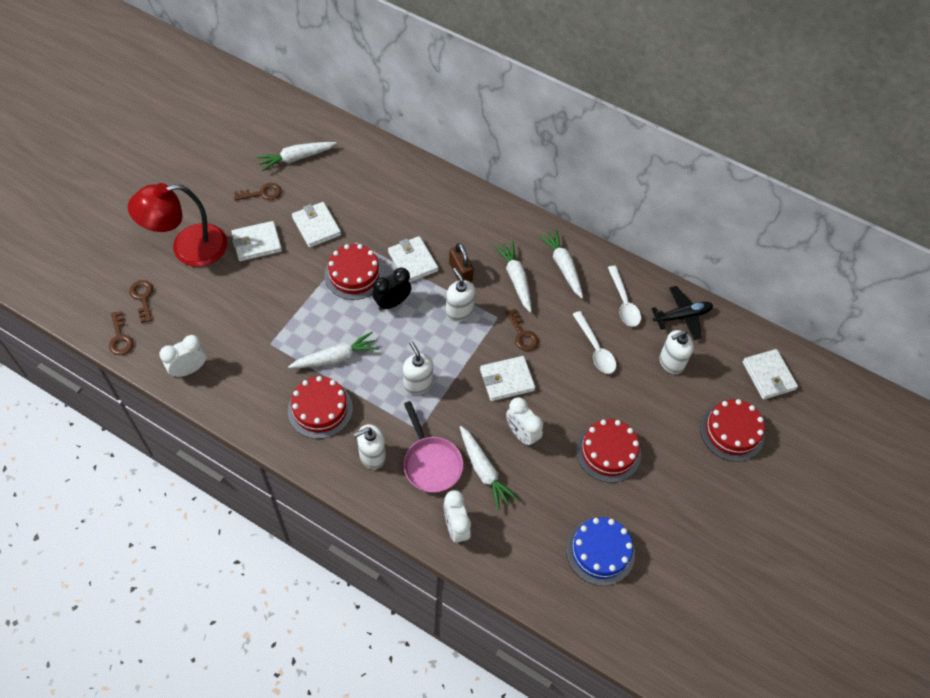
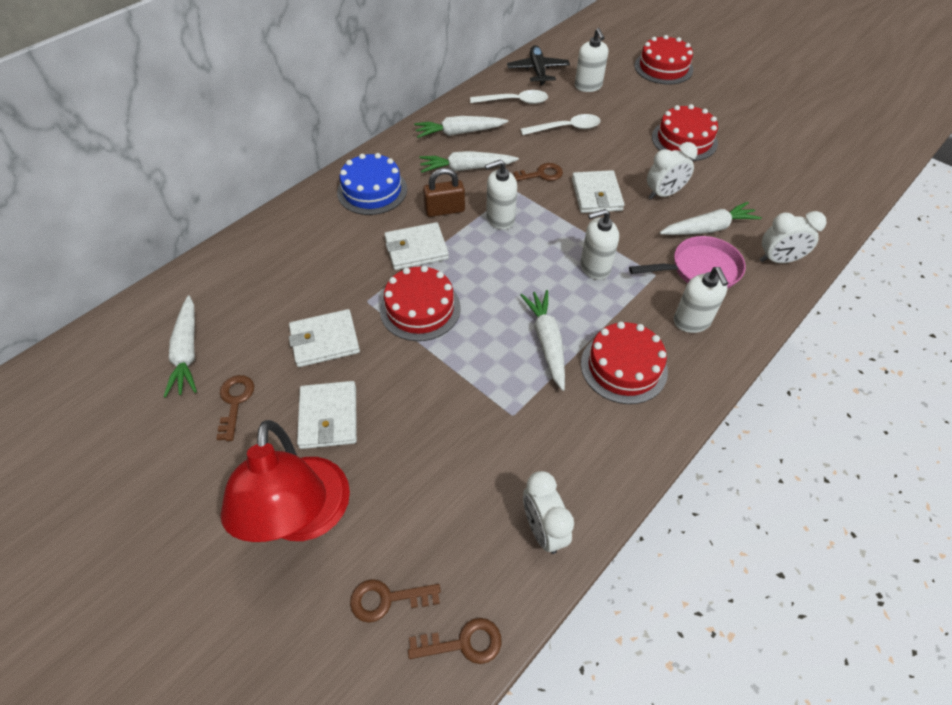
camera: 75 degrees left, 5 degrees down
black clock [372,267,411,311] -> none
blue cake [566,517,635,586] -> blue cake moved to [337,153,407,215]
white wallet [742,349,798,400] -> none

